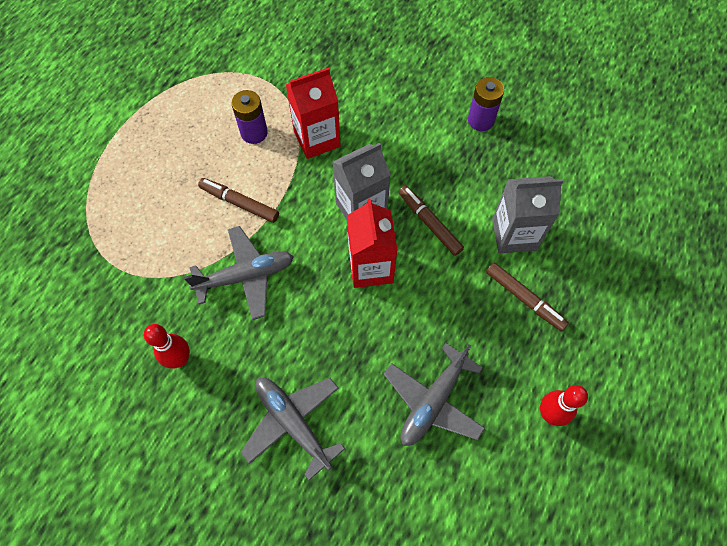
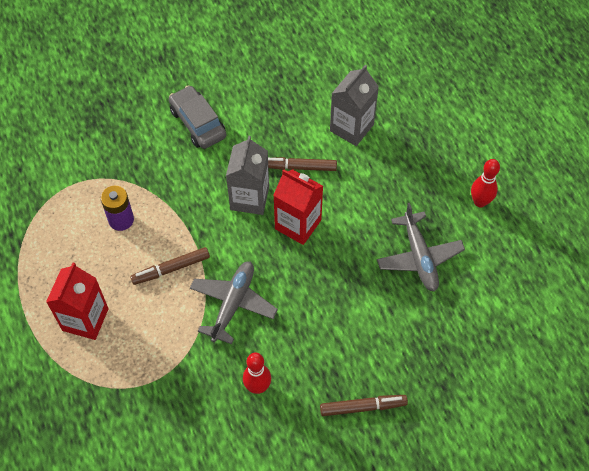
camera: 50 degrees left, 5 degrees down
grey plane [241,377,345,480] -> none
red carton [286,67,341,159] -> red carton moved to [46,263,109,340]
purple battery [468,77,504,131] -> none
brown marker [486,263,569,331] -> brown marker moved to [320,395,408,416]
none -> grey car [169,85,226,149]

